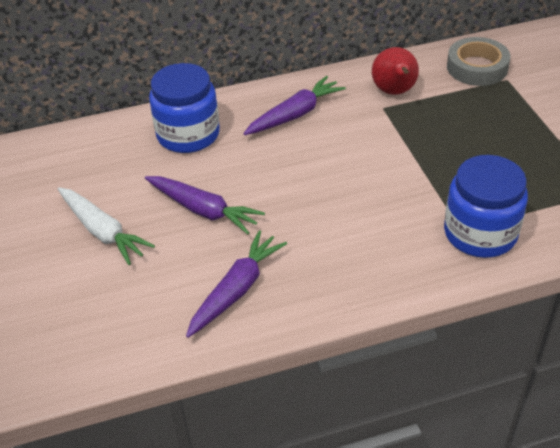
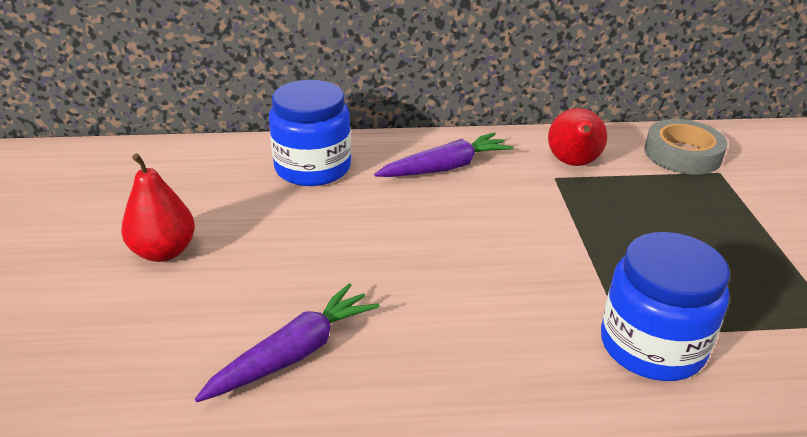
camera: 10 degrees right, 10 degrees down
white carrot [58,187,155,265] -> red pear [121,153,195,262]
purple carrot [145,176,265,234] -> none

